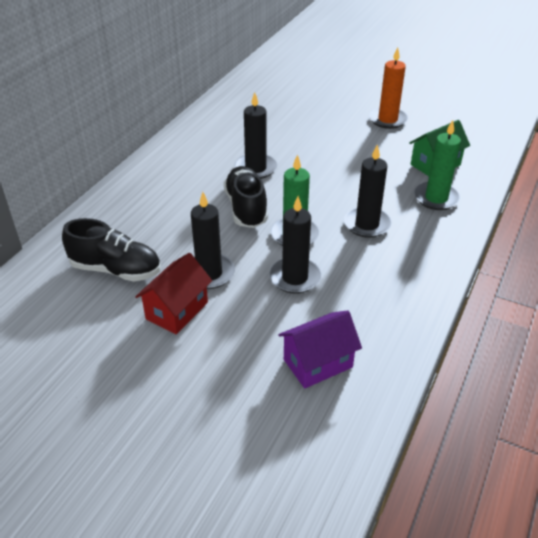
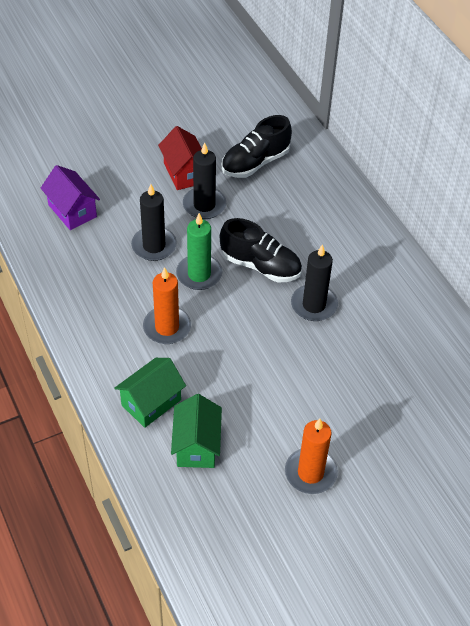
camera: 125 degrees right, 10 degrees up
purple house [278,310,362,389] -> purple house turned 45 degrees counterclockwise [41,165,100,230]
black candle [344,145,392,238] -> orange candle [143,267,191,344]
green candle [414,120,461,210] -> green house [114,358,186,428]

